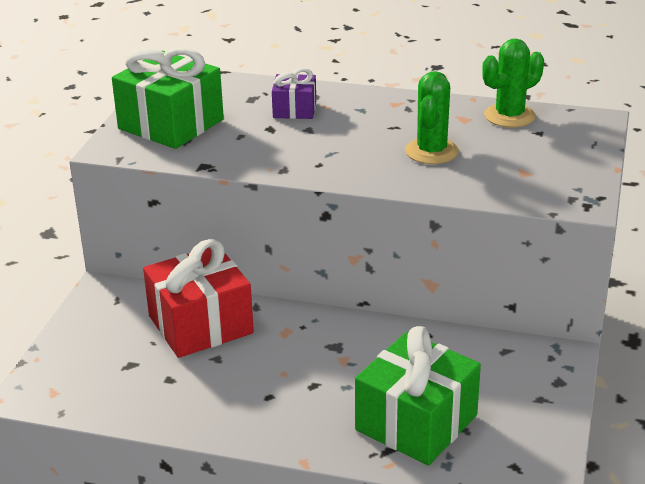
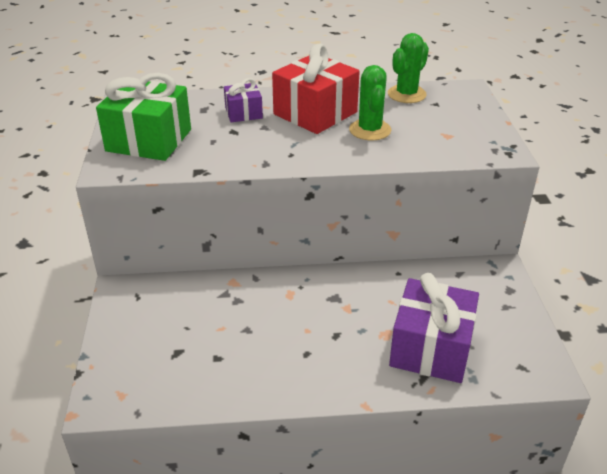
camera: 20 degrees left, 5 degrees up
red gift [143,239,254,358] -> red gift moved to [272,43,360,134]
green gift [355,326,481,465] -> purple gift [389,273,479,383]

